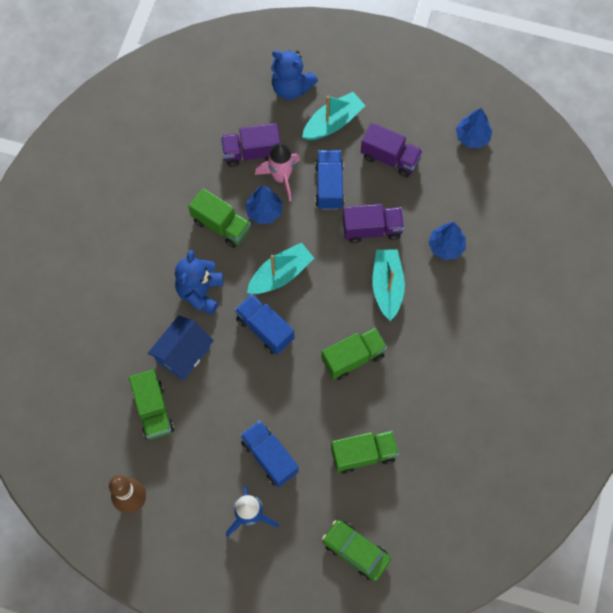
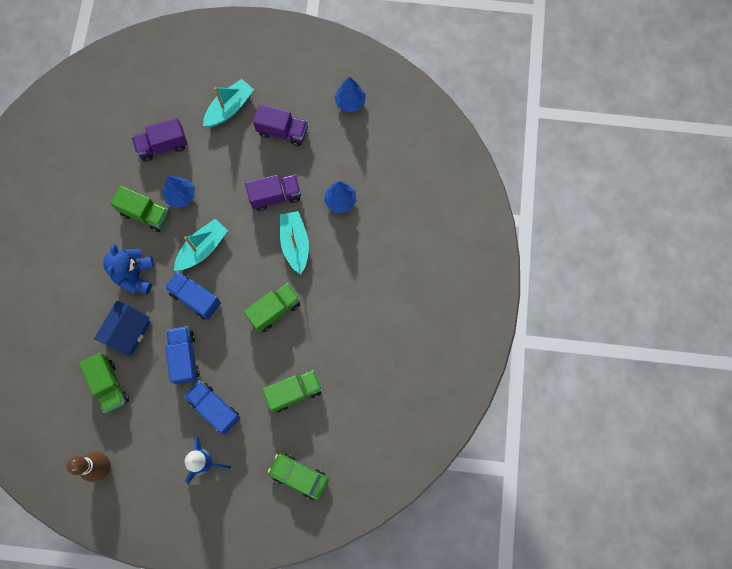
camera: 10 degrees left, 5 degrees up
pink rocket [255,143,300,202] -> none
blue teddy bear [271,50,318,100] -> none
blue truck [315,150,344,210] -> blue truck moved to [166,326,200,384]

